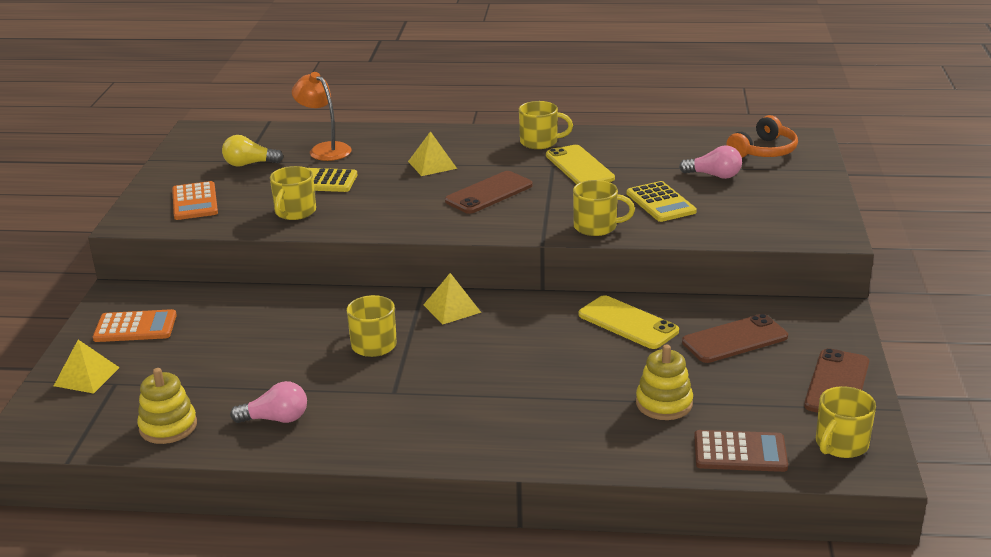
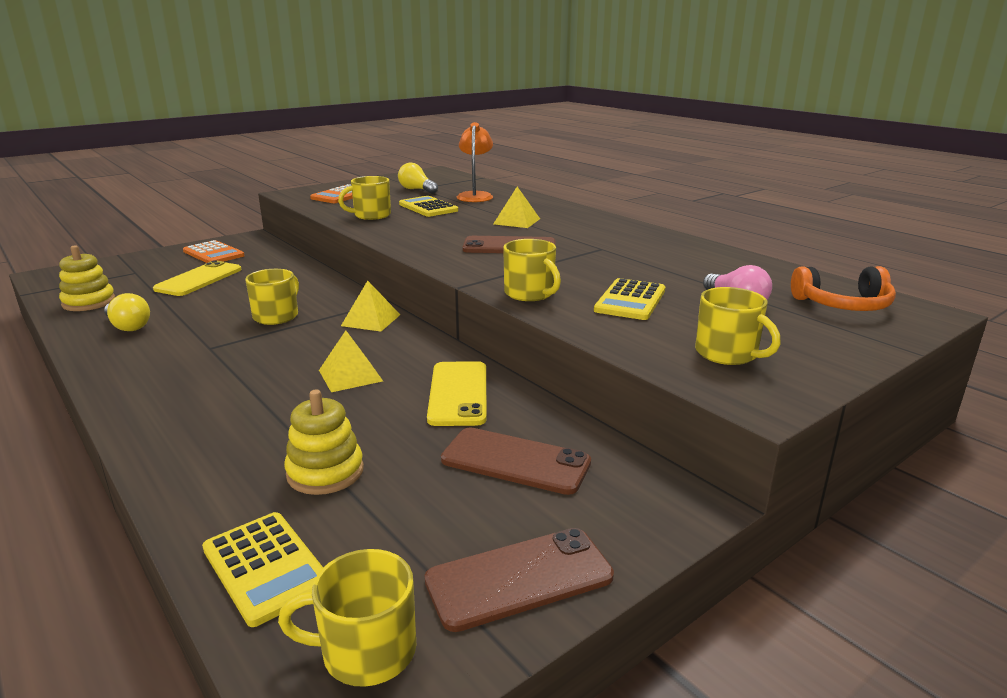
camera: 45 degrees right, 5 degrees down
yellow pyramid [54,340,120,394] -> yellow pyramid moved to [319,331,383,392]
pink light bulb [230,381,307,423] -> yellow light bulb [104,293,150,331]
yellow mug [519,101,573,149] -> yellow mug moved to [695,287,781,365]
yellow phone [546,145,615,184] -> yellow phone moved to [153,260,241,296]
brown calculator [694,430,788,472] -> yellow calculator [202,512,323,627]

